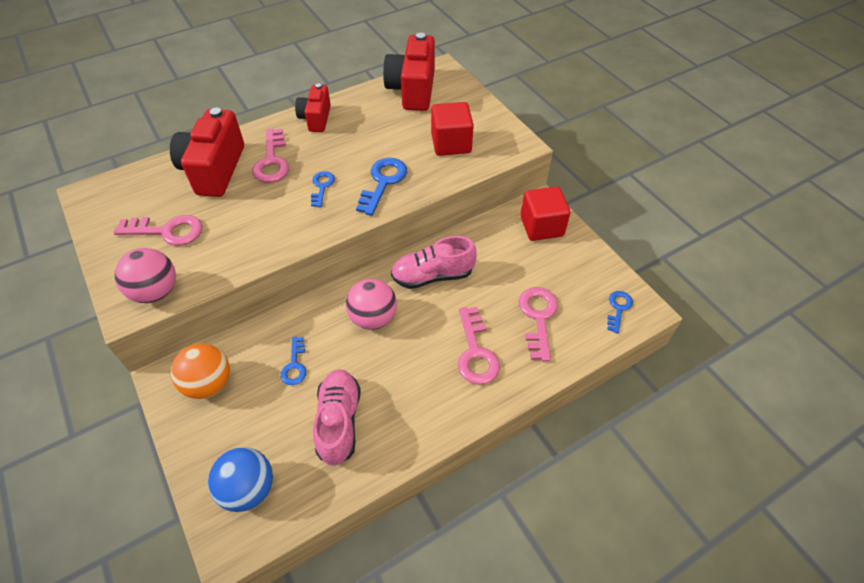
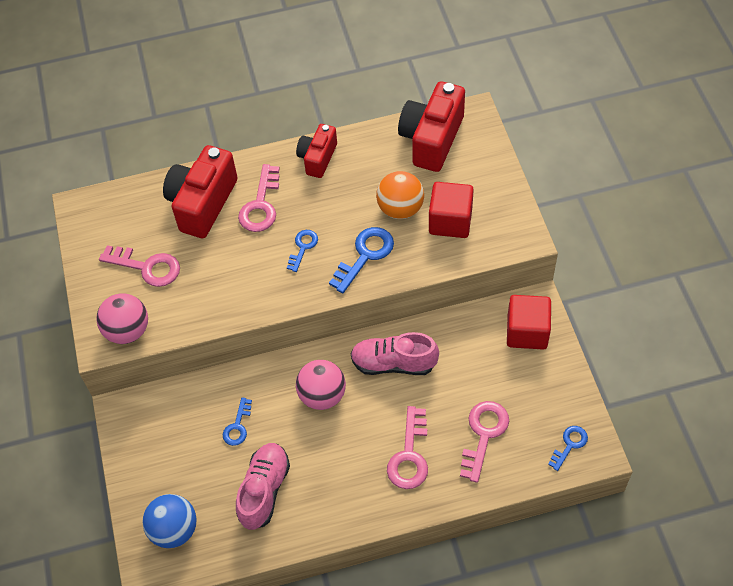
camera: 20 degrees right, 5 degrees up
orange ball [171,343,230,399] -> orange ball moved to [376,171,424,219]

